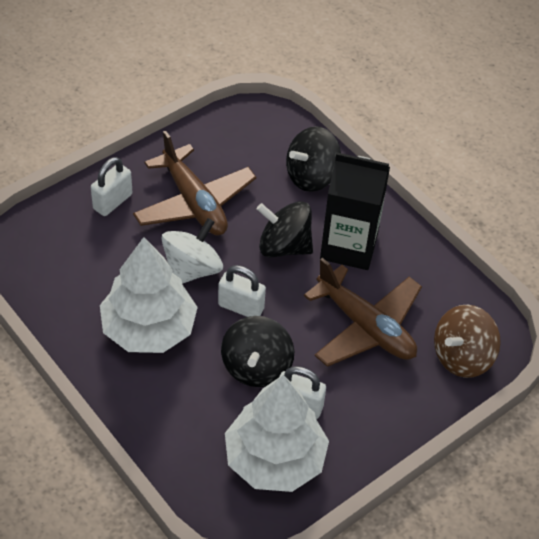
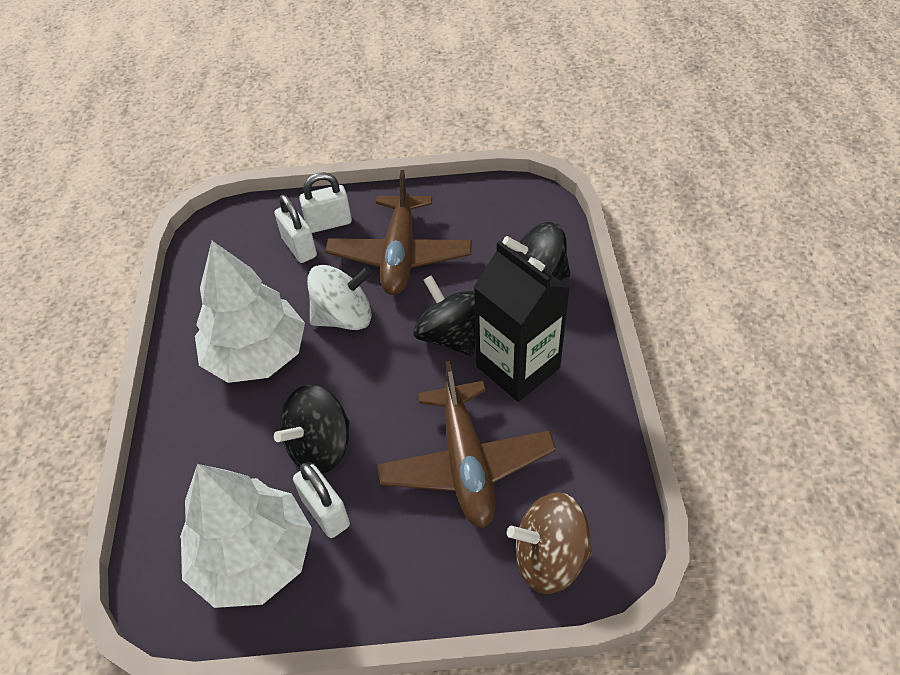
camera: 40 degrees right, 0 degrees up
white padlock [218,265,266,317] -> white padlock moved to [274,195,317,263]

